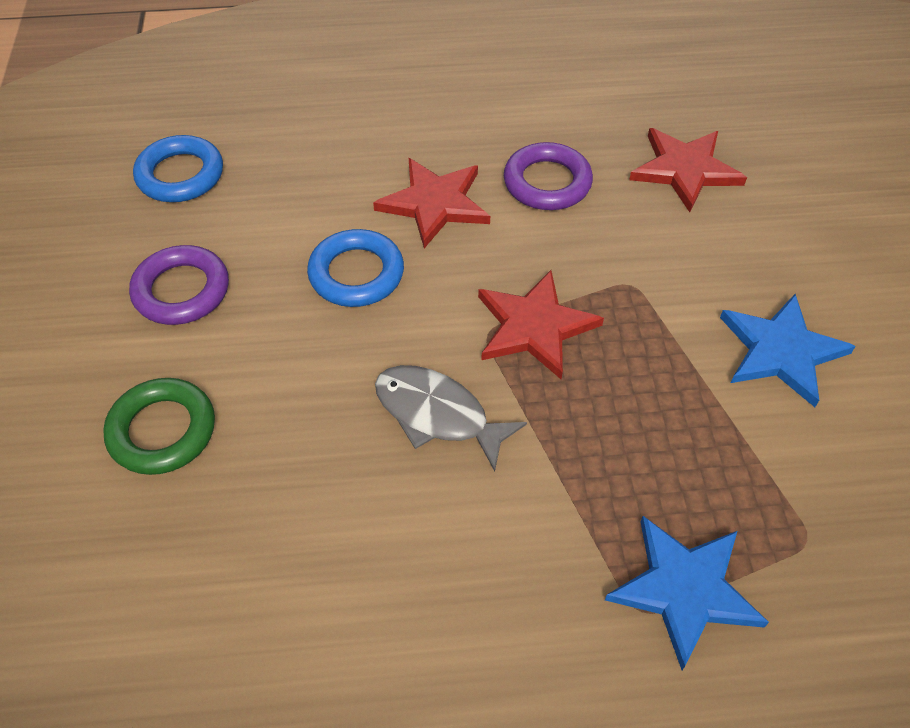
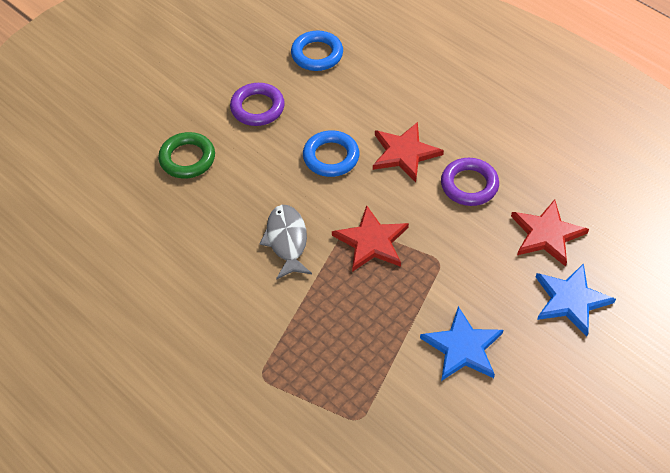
camera: 50 degrees right, 0 degrees up
blue star [605,516,769,670] -> blue star moved to [536,263,616,336]

